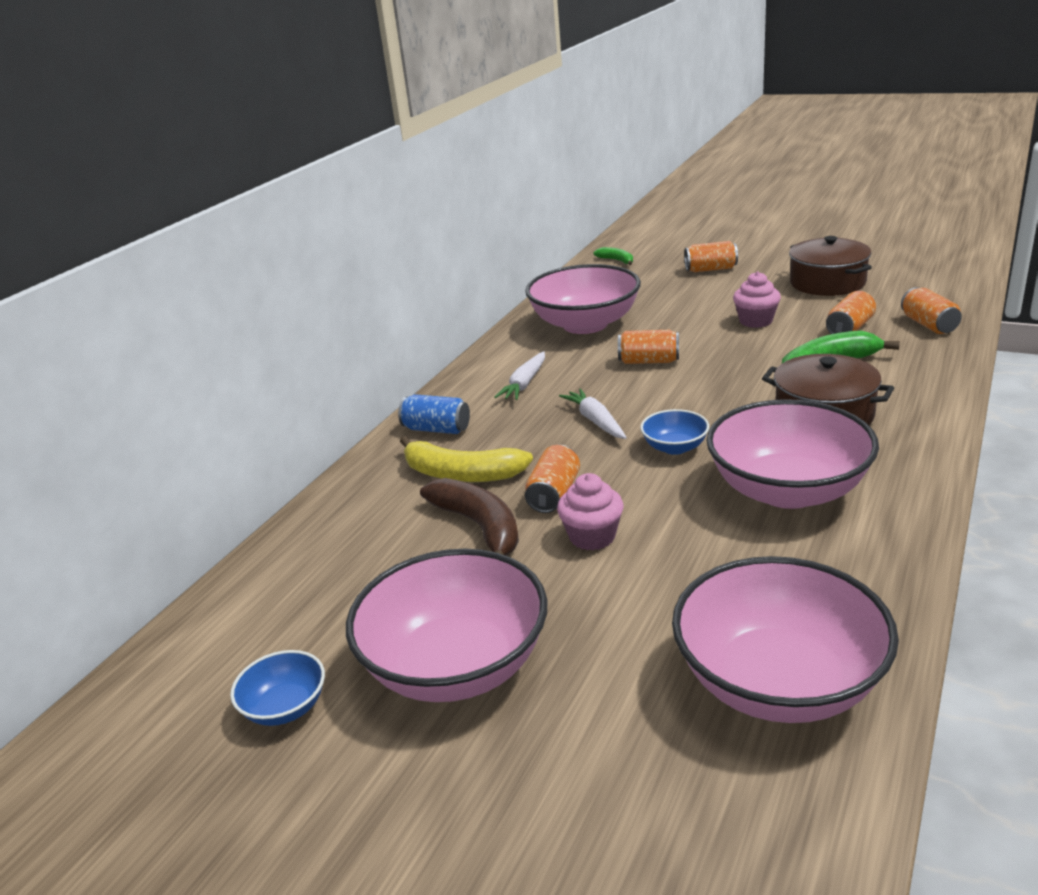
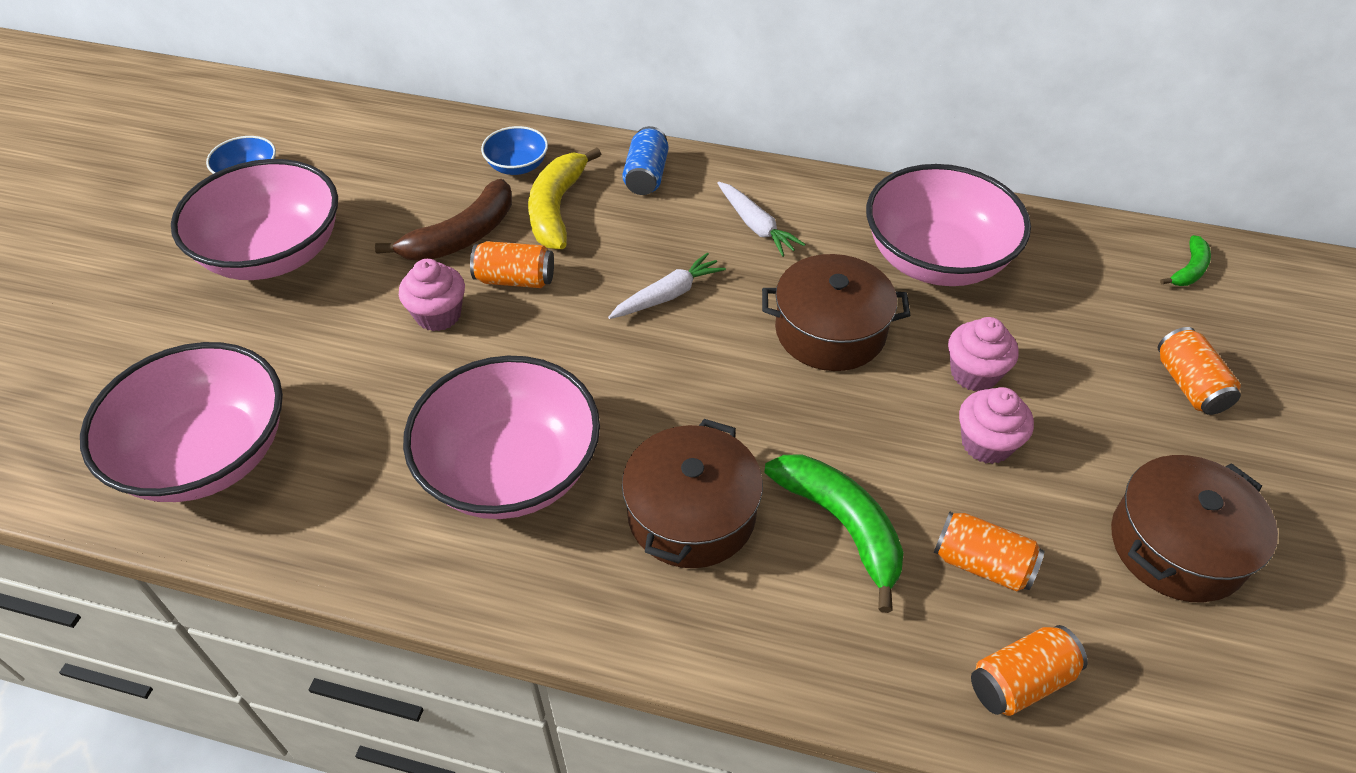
camera: 75 degrees right, 20 degrees up
white carrot [495,351,545,400] -> white carrot turned 135 degrees counterclockwise [717,181,805,257]
orange can [618,330,679,364] -> brown pot [762,254,910,371]
blue bowl [640,409,709,455] -> blue bowl moved to [481,126,548,175]
none -> pink cupcake [948,317,1019,391]

